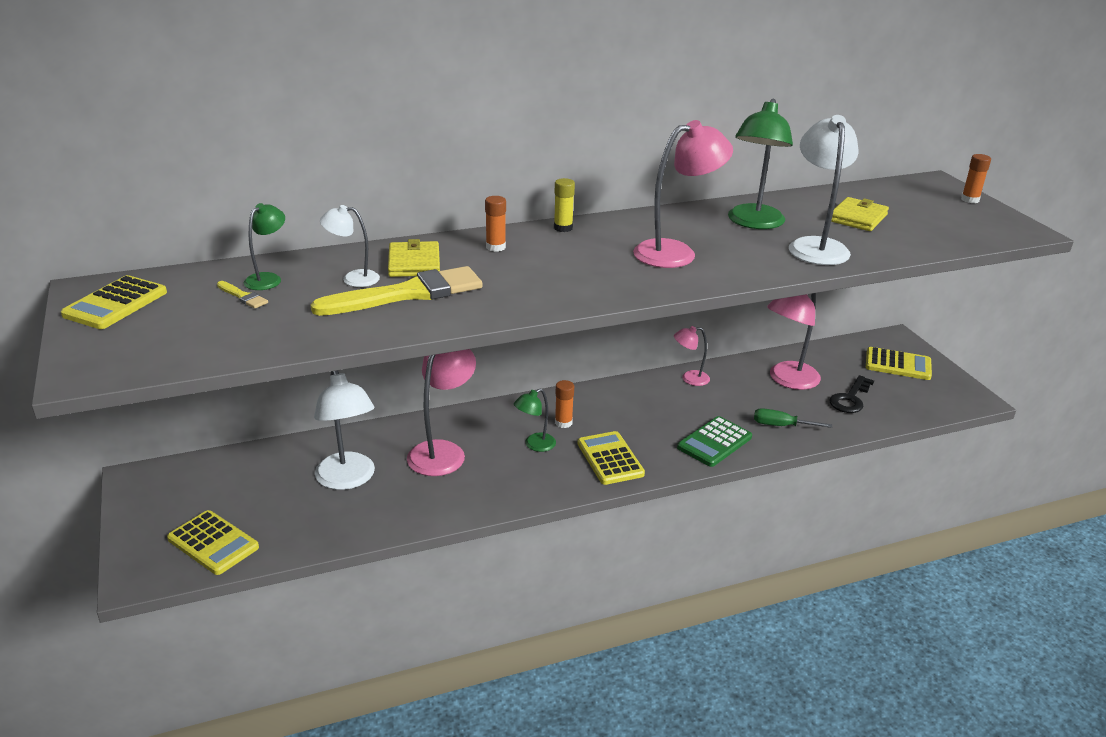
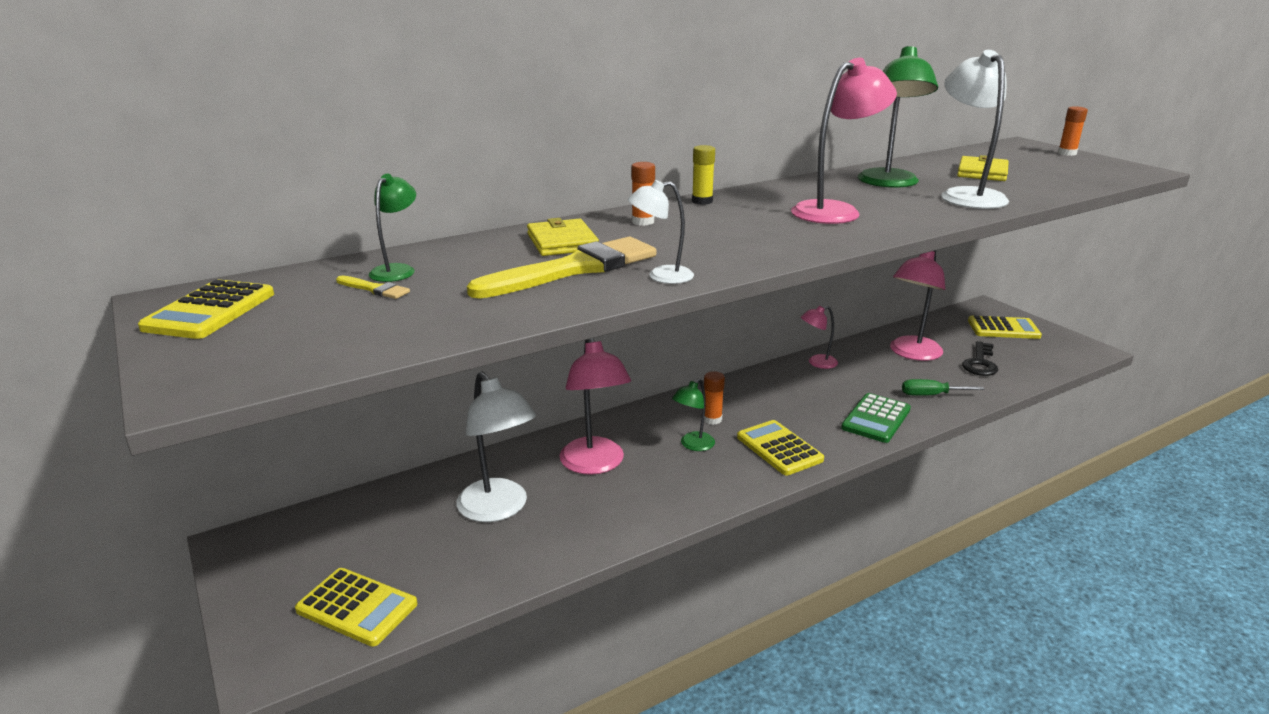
camera: 10 degrees left, 5 degrees down
white lamp [320,205,380,287] -> white lamp moved to [628,180,694,284]
pink lamp [407,349,476,476] -> pink lamp turned 150 degrees clockwise [560,338,631,475]

